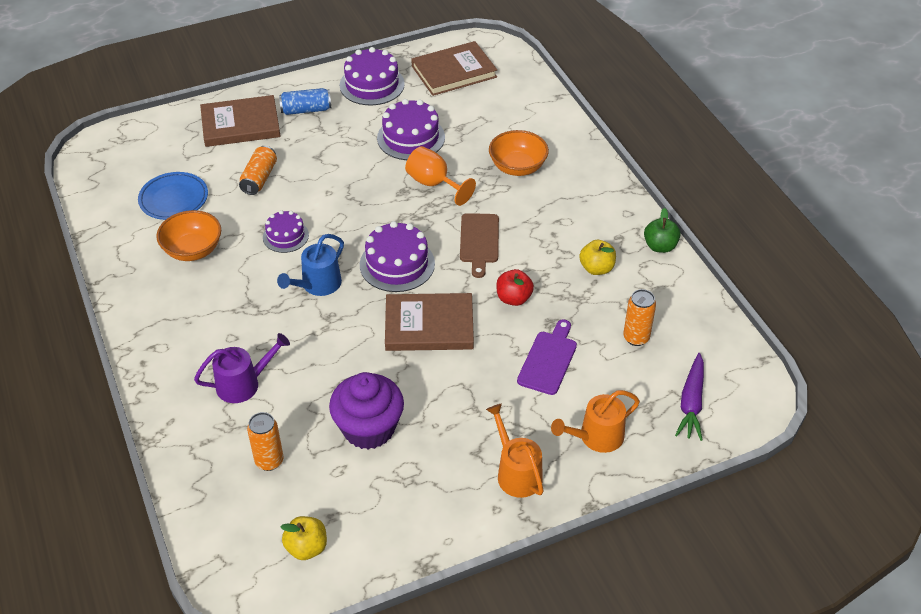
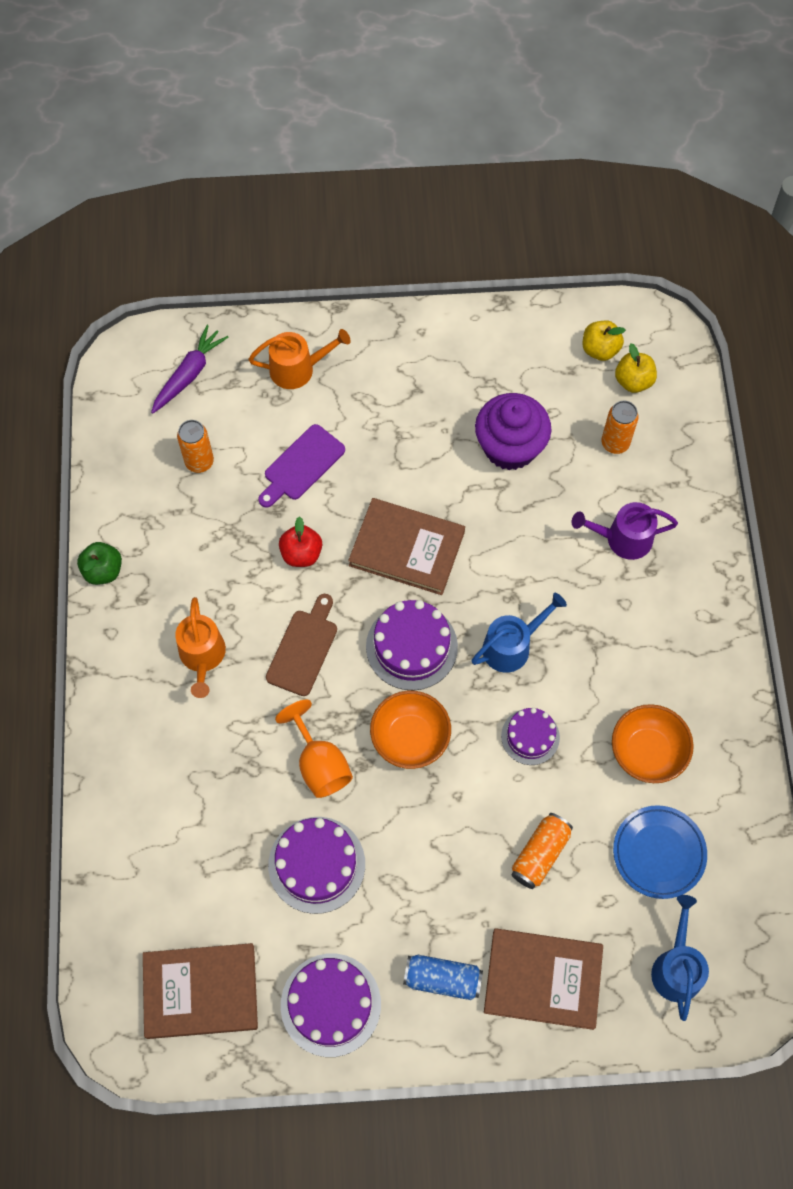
camera: 160 degrees left, 20 degrees up
orange watering can [486,404,544,498] -> orange watering can moved to [175,597,226,698]
orange bowl [489,130,549,176] -> orange bowl moved to [370,691,451,769]
yellow apple [579,240,616,275] -> yellow apple moved to [615,344,657,393]
none -> blue watering can [651,895,709,1021]

